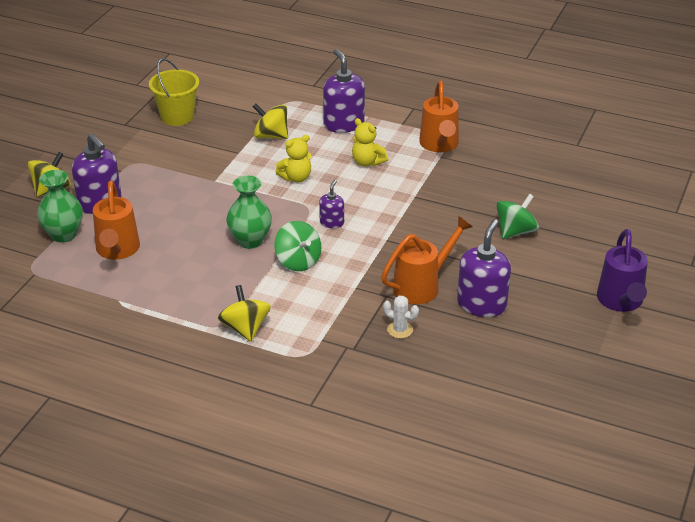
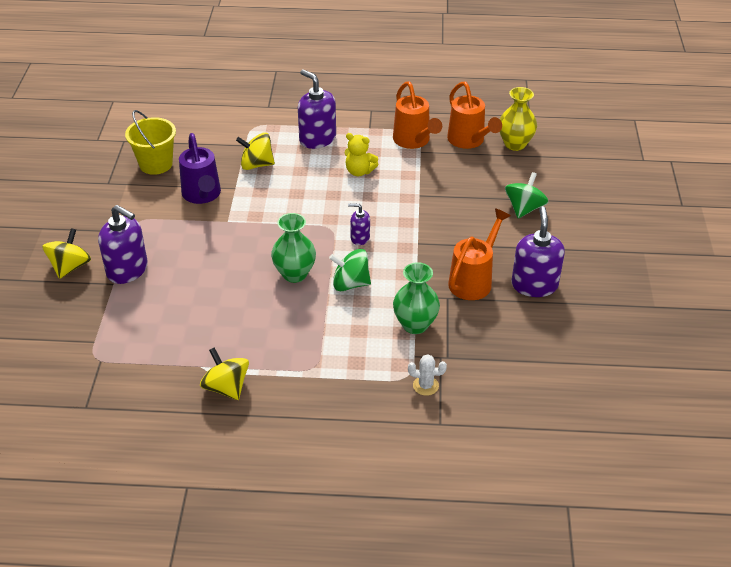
camera: 20 degrees left, 5 degrees up
green vase [37,170,83,243] -> green vase moved to [393,262,440,334]
orange watering can [93,181,140,260] -> orange watering can moved to [447,81,502,149]
yellow spinning top [218,285,271,341] -> yellow spinning top moved to [200,347,249,400]
green spinning top [274,221,321,271] -> green spinning top turned 150 degrees clockwise [329,249,371,291]
yellow teddy bear [276,135,311,182] -> none
purple soap dispenser [319,180,344,228] -> purple soap dispenser turned 75 degrees counterclockwise [348,203,370,245]
white cactus [383,295,419,338] -> white cactus moved to [408,354,447,396]
purple watering can [597,229,648,312] -> purple watering can moved to [179,133,221,204]
none -> yellow vase [500,87,537,151]

